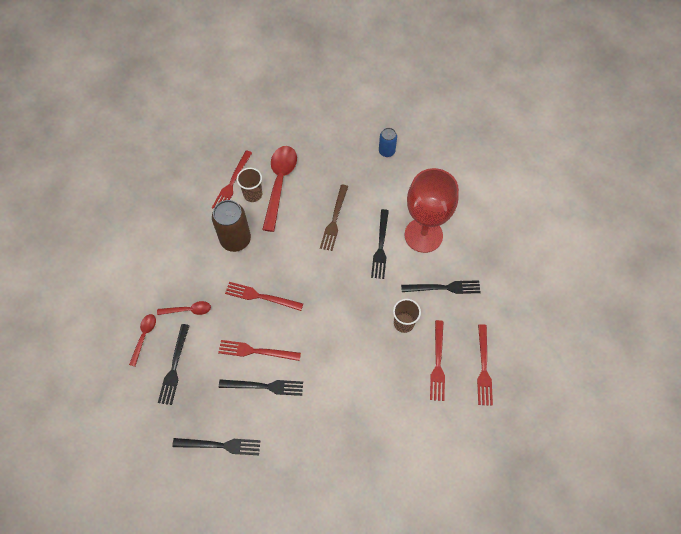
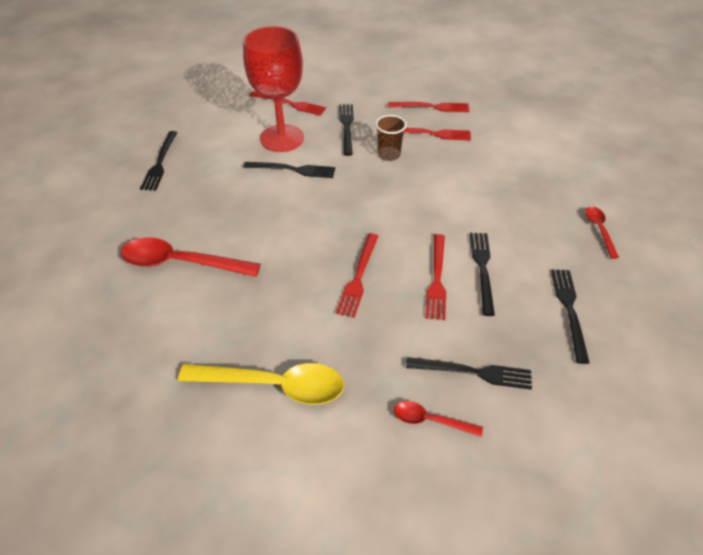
camera: 90 degrees left, 15 degrees down
red spoon [157,301,211,315] -> red spoon moved to [586,206,619,259]
red fork [212,150,252,209] -> red fork moved to [250,91,326,116]
brown can [212,200,251,252] -> none
brown cup [237,168,262,202] -> none
brown fork [320,184,348,251] -> none
blue can [379,128,397,157] -> black fork [140,131,178,191]
none -> yellow spoon [178,363,344,405]

